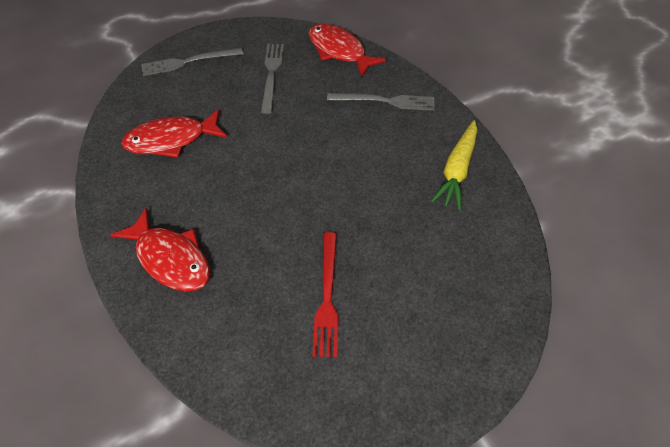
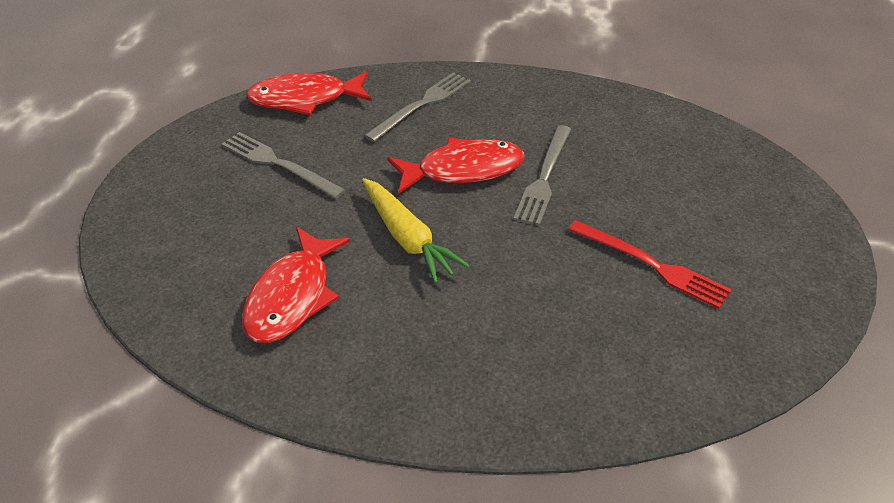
camera: 55 degrees left, 10 degrees down
red fish [110,208,210,292] -> red fish moved to [387,138,524,194]
grey fork [141,48,243,76] -> grey fork moved to [513,125,571,226]
yellow carrot [431,120,477,210] -> yellow carrot moved to [362,178,470,284]

